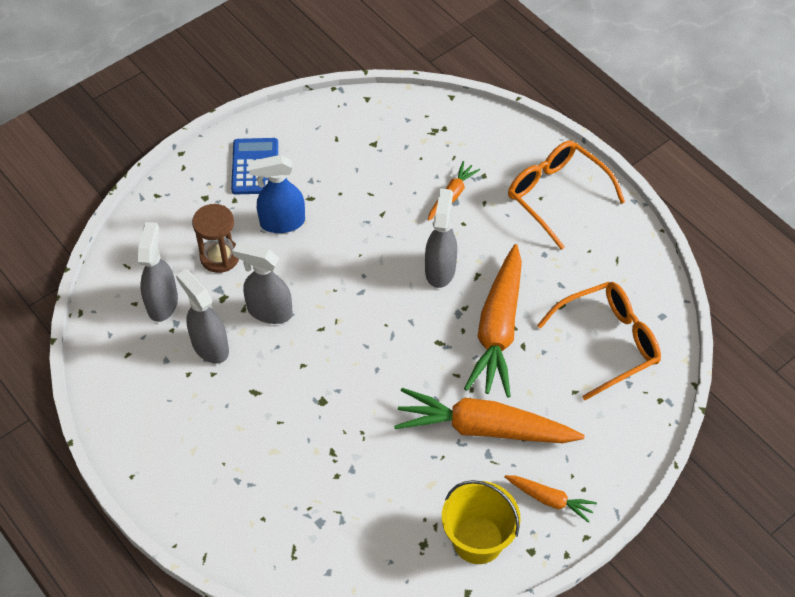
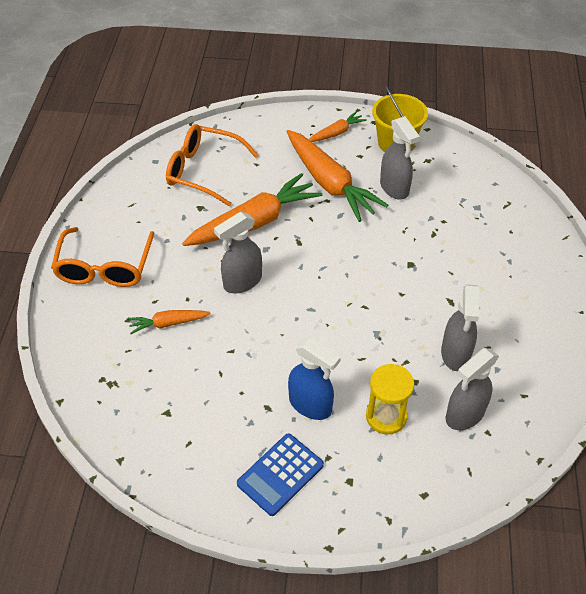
camera: 135 degrees left, 5 degrees down
brown hourglass [192,204,239,273] -> yellow hourglass [366,364,414,435]
grey spray bottle [233,242,293,324] -> grey spray bottle moved to [380,116,420,200]
orange carrot [504,475,597,523] -> orange carrot turned 75 degrees clockwise [309,111,367,142]

